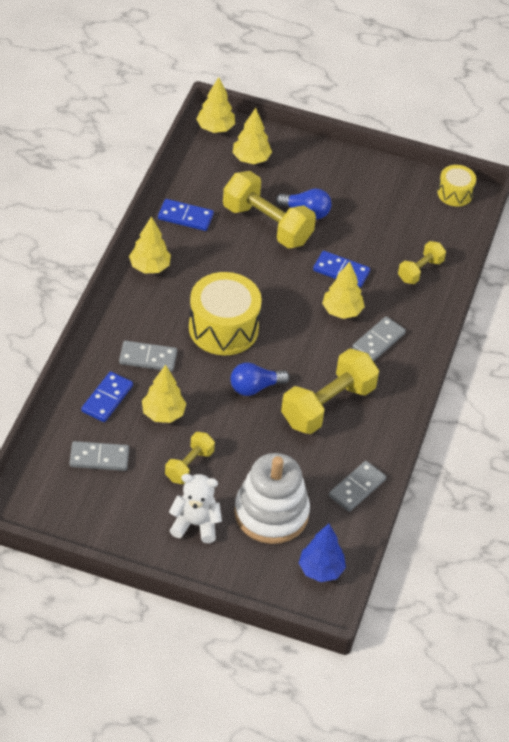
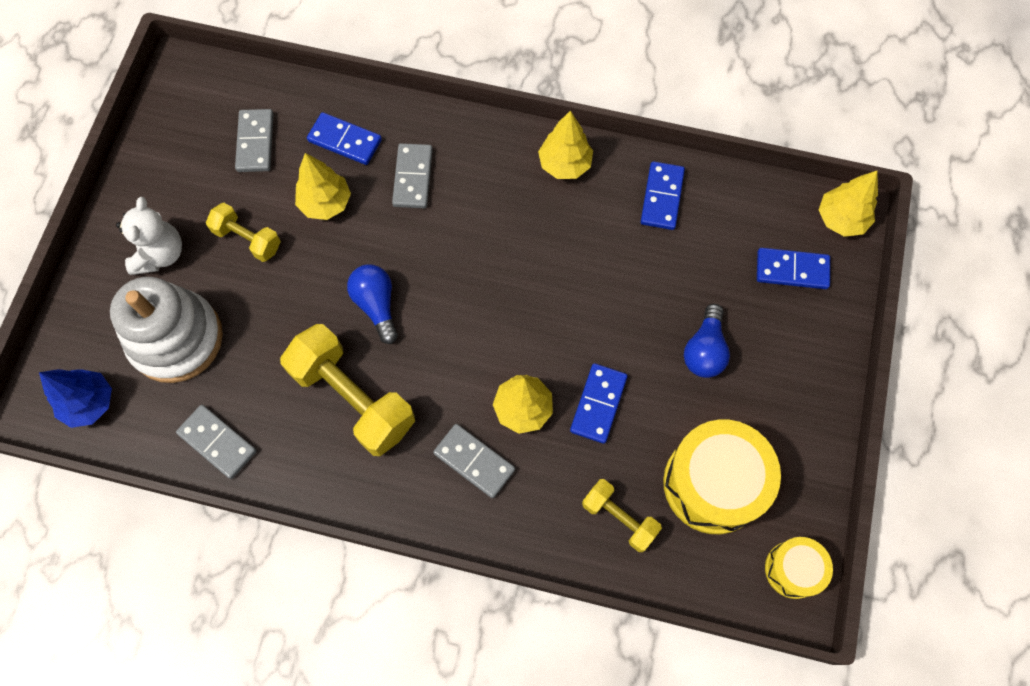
camera: 90 degrees right, 20 degrees up
yellow drum [189,272,262,355] -> yellow drum moved to [663,420,781,534]
yellow dumbbell [223,171,316,249] -> none
yellow tree [233,108,272,164] -> blue domino [757,248,830,289]

